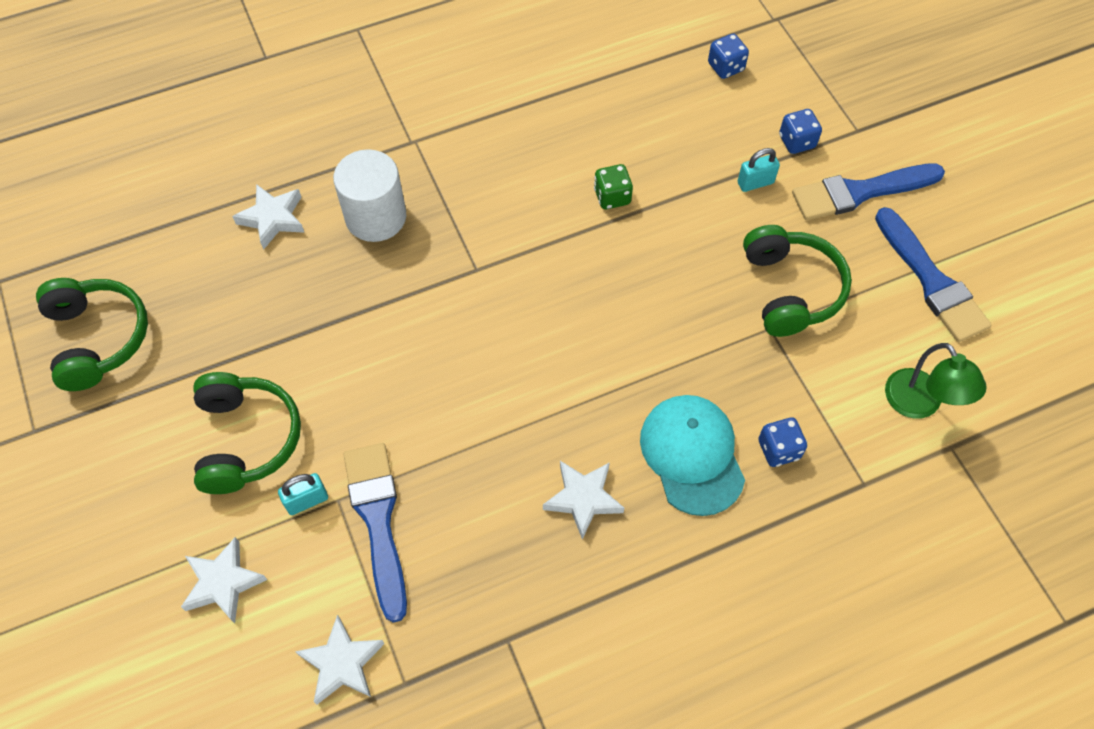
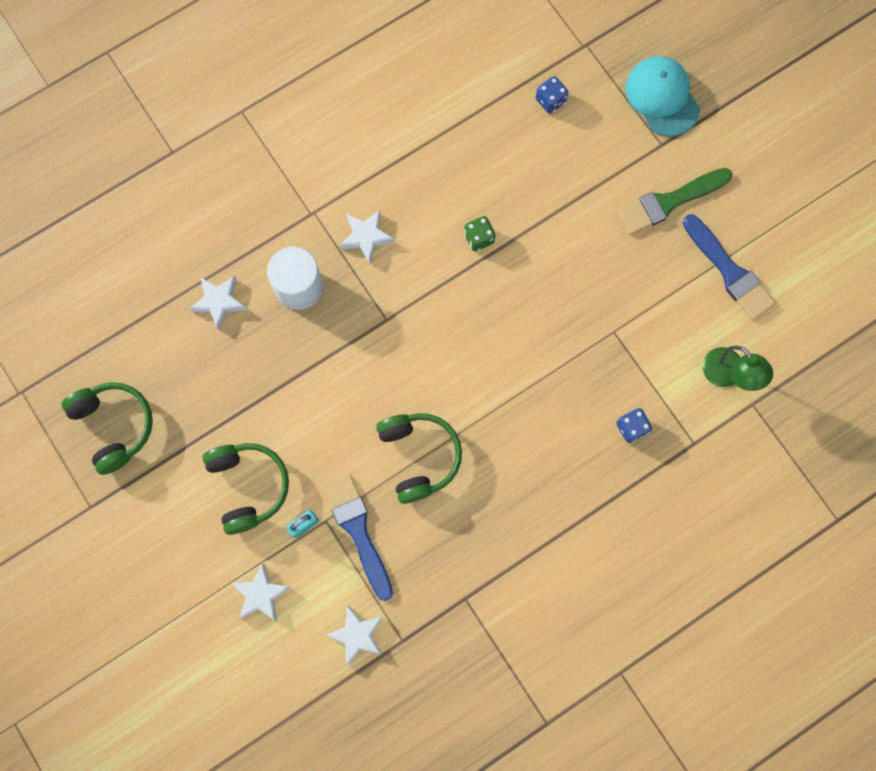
camera: 10 degrees left, 15 degrees up
white star [543,461,624,540] -> white star moved to [340,210,395,264]
turquoise cap [640,395,745,516] -> turquoise cap moved to [625,56,700,137]
turquoise padlock [738,148,780,192] -> none
green headphones [743,225,852,337] -> green headphones moved to [376,413,462,504]
blue dice [779,109,822,154] -> none
blue brush [792,163,945,220] -> green brush [617,168,732,235]

